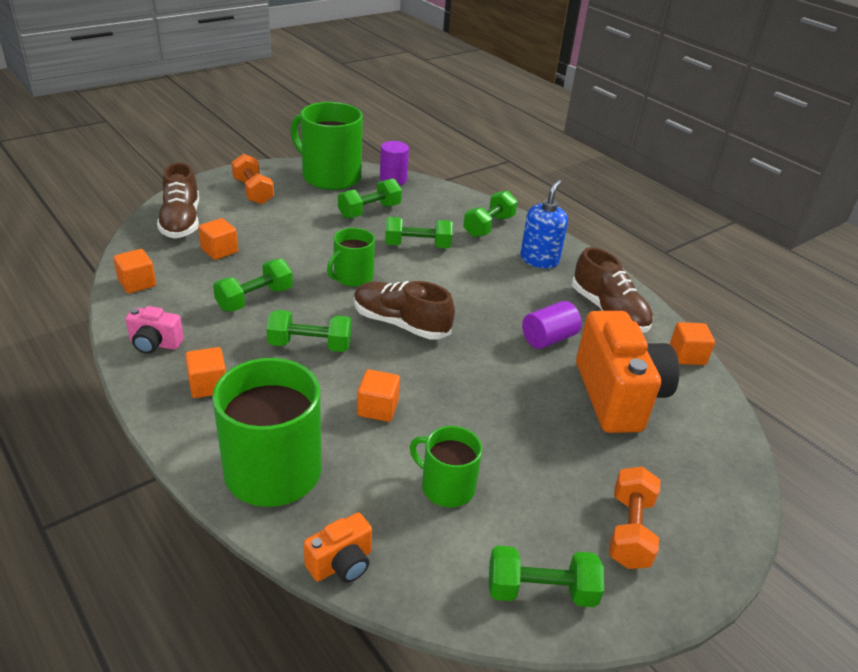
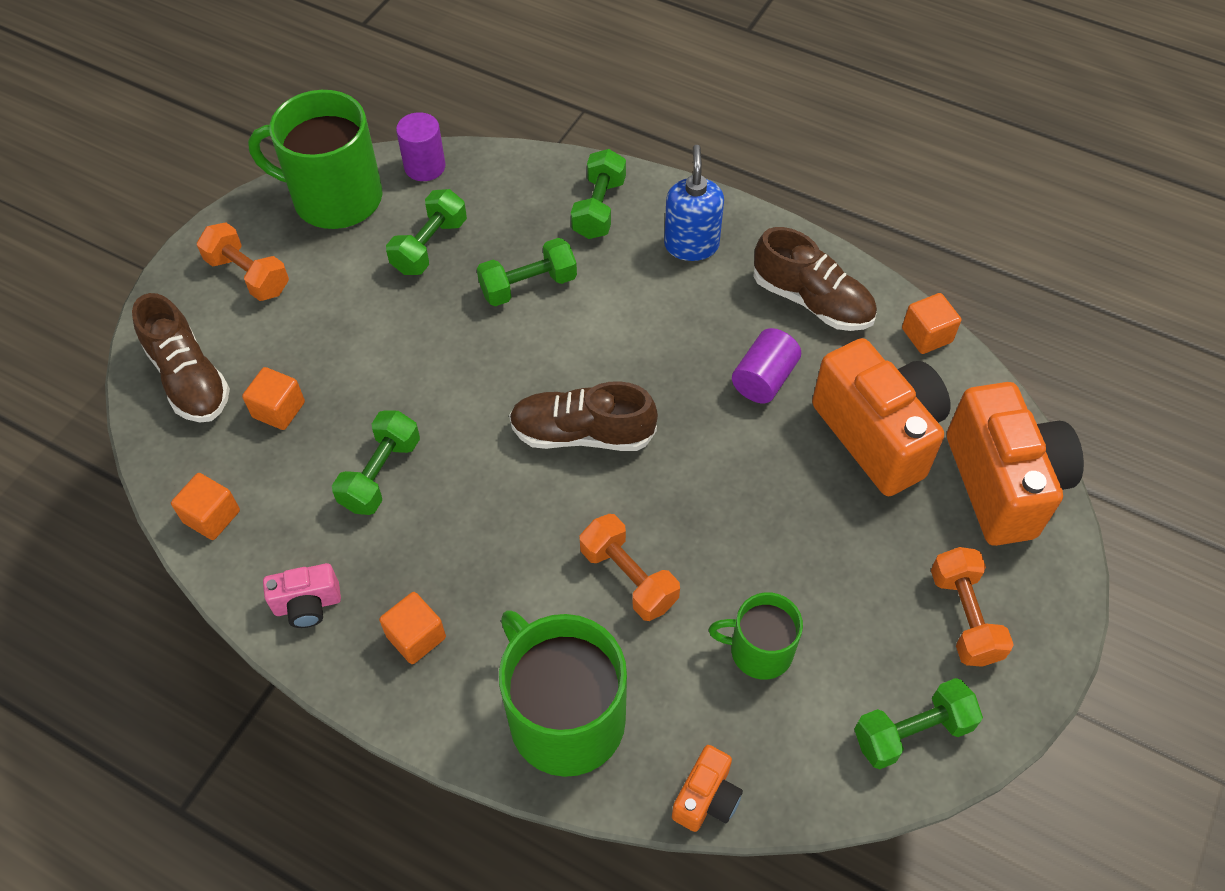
camera: 20 degrees left, 20 degrees up
green dumbbell [267,310,352,352] -> none
green mug [327,228,375,287] -> none
orange cube [357,369,400,422] -> orange dumbbell [579,514,680,621]
none -> orange camera [947,382,1084,546]

